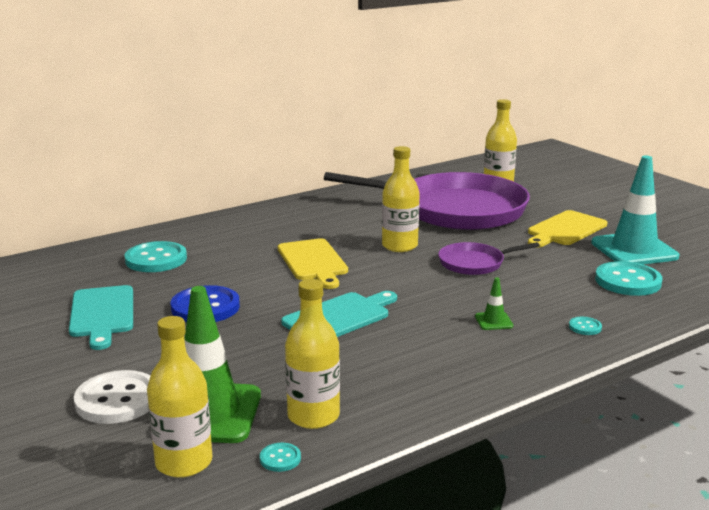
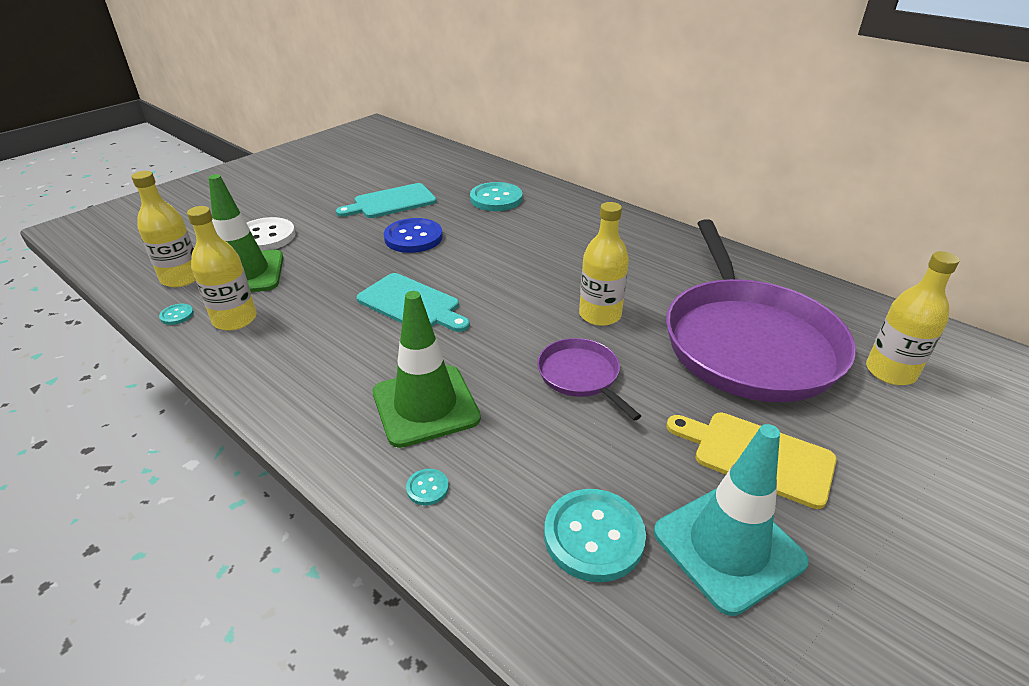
camera: 75 degrees right, 15 degrees up
yellow cutting board [278,238,348,289] -> none
green traffic cone [475,277,513,330] -> green traffic cone [373,291,481,448], size x2.42

